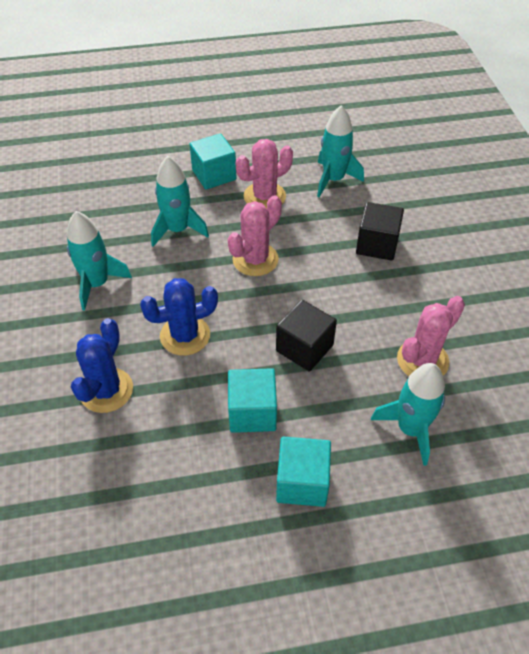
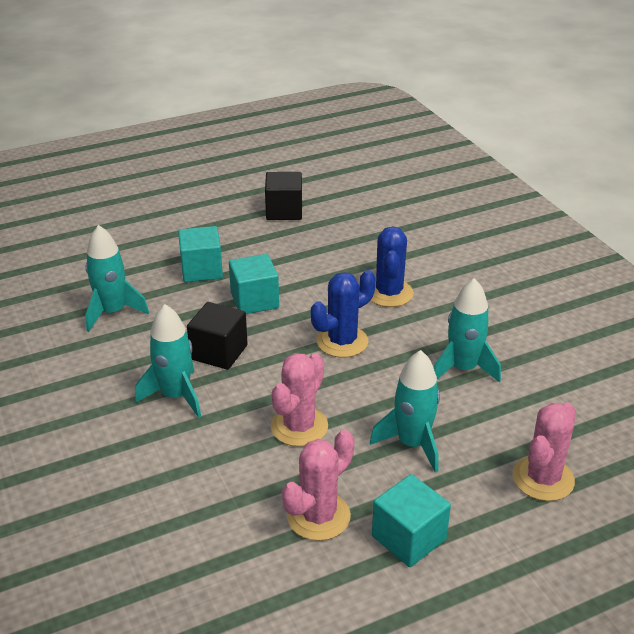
camera: 165 degrees right, 15 degrees down
turquoise rocket [317,105,364,197] -> turquoise rocket moved to [135,304,201,418]
black cube [356,202,404,261] -> black cube moved to [265,172,302,220]
pink cactus [397,296,465,376] -> pink cactus moved to [513,403,576,501]

